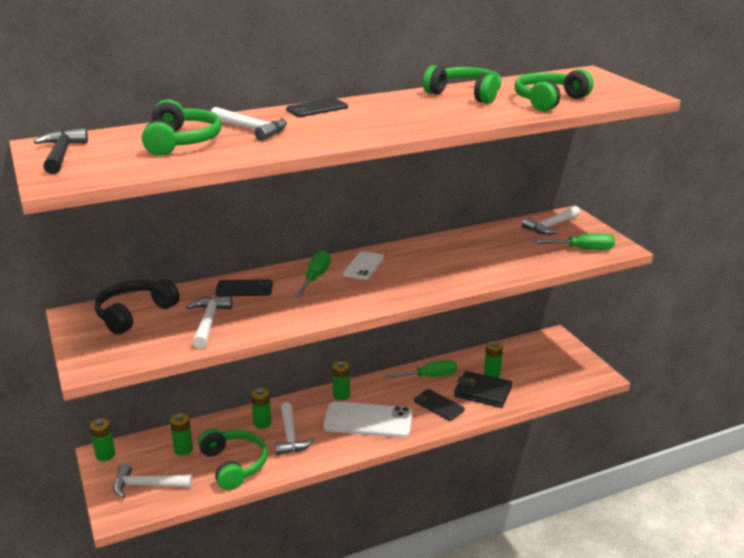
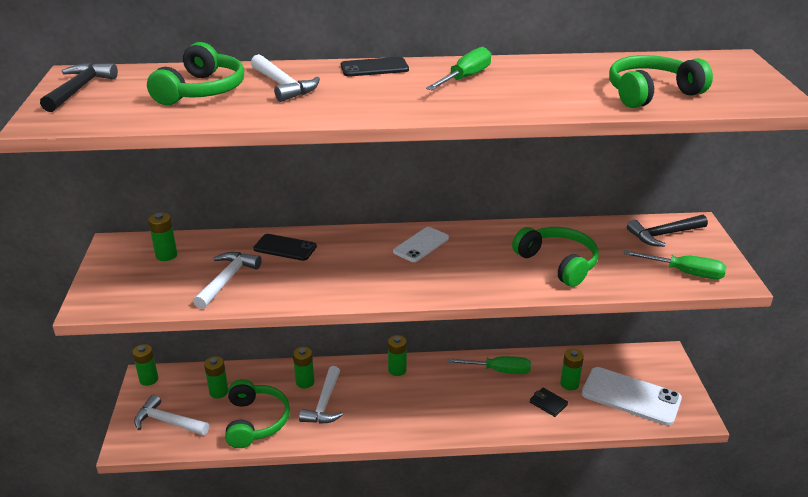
camera: 20 degrees right, 5 degrees up
black headphones [95,279,179,335] -> green battery [148,213,177,261]
green screwdriver [295,250,331,297] -> green screwdriver moved to [426,47,491,90]
white phone [323,401,413,438] -> white phone moved to [582,367,682,426]
black phone [414,389,465,421] -> none
green headphones [423,65,501,104] -> green headphones moved to [512,227,599,287]
black wallet [454,371,512,408] -> black wallet [530,388,568,417], size x0.55
white hammer [522,206,580,235] -> black hammer [627,215,708,247]

